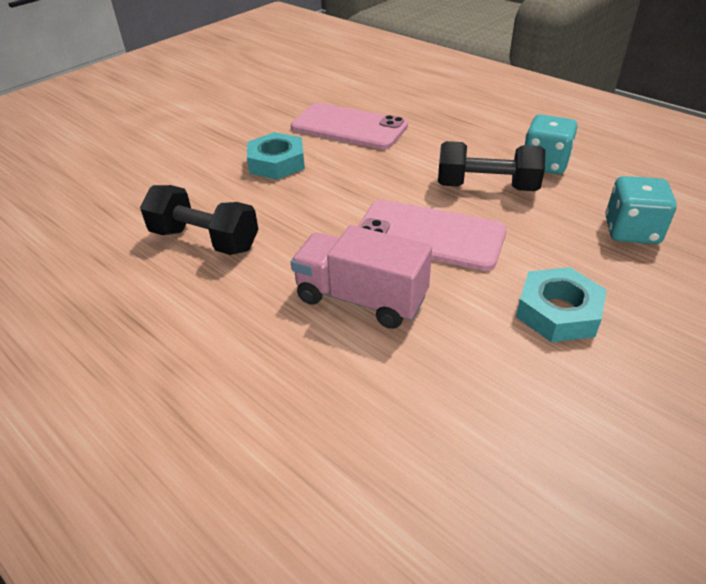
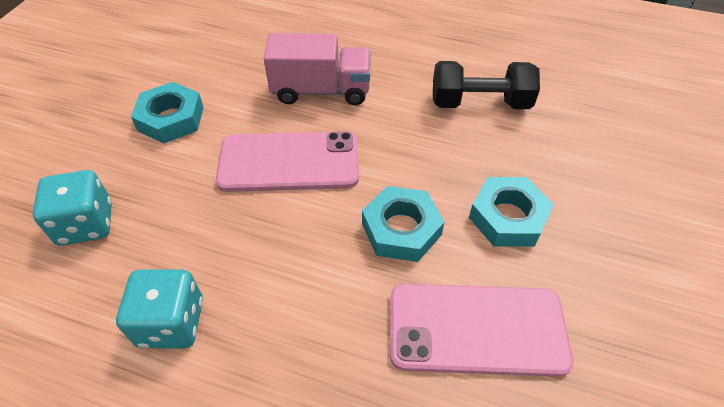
camera: 155 degrees right, 10 degrees up
black dumbbell [438,141,546,191] -> none
none -> turquoise nut [362,186,444,262]

